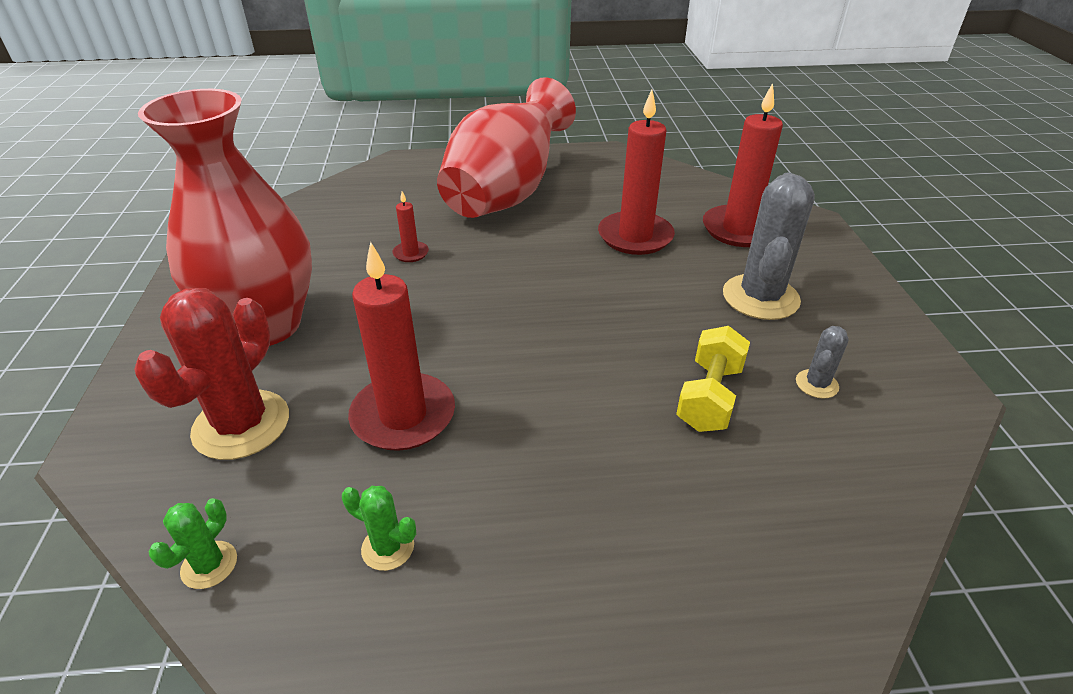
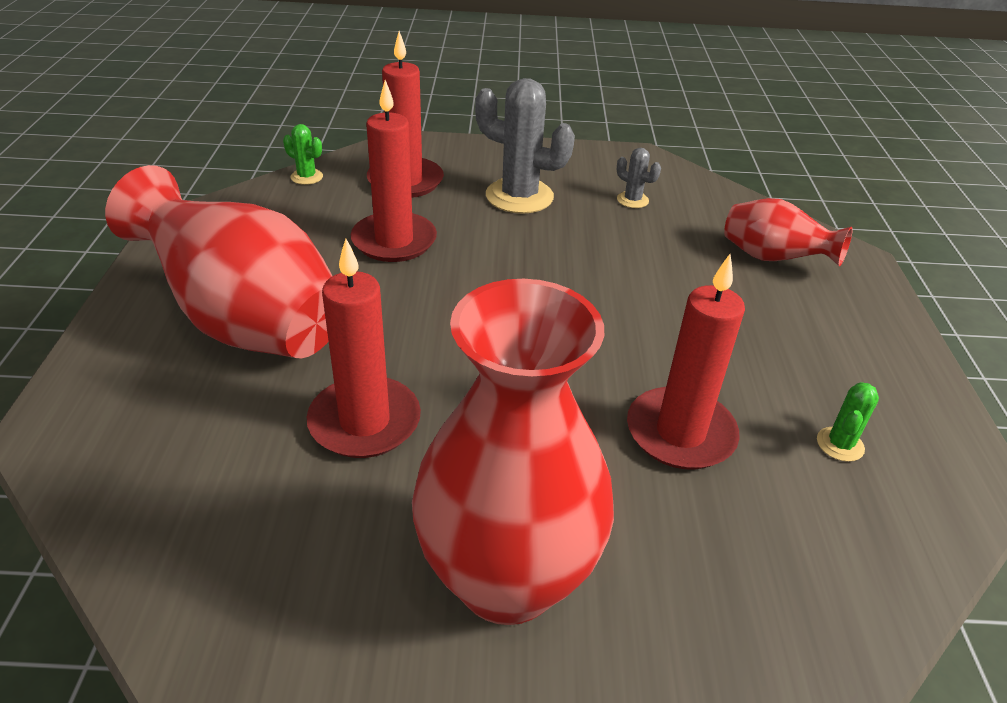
camera: 85 degrees left, 0 degrees up
red cactus [134,288,289,460] -> none
green cactus [149,498,237,589] -> green cactus moved to [283,124,323,185]
red candle [393,191,429,262] -> red candle [307,239,421,458], size x2.19
yellow dumbbell [676,326,750,432] -> none
none -> red vase [724,198,853,266]

